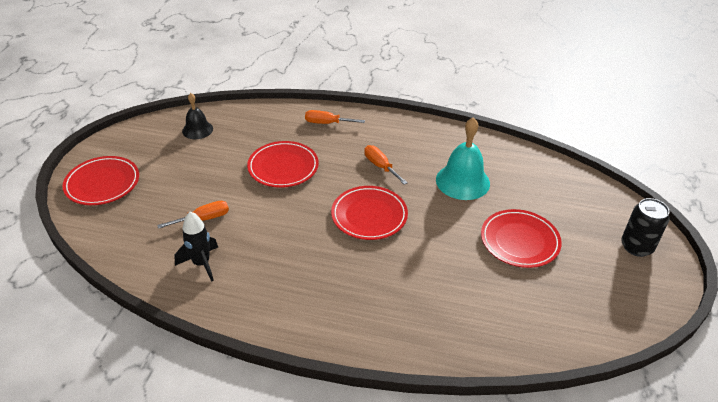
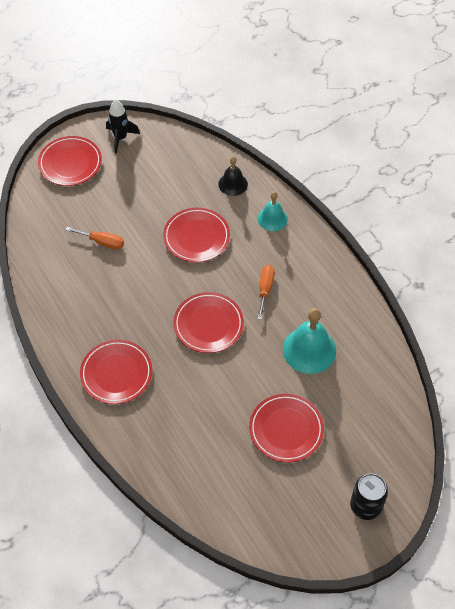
camera: 45 degrees right, 15 degrees up
black rocket [174,211,218,282] -> black rocket moved to [106,100,140,153]
black bell [182,93,213,139] -> black bell moved to [218,156,248,196]
orange screwdriver [305,110,365,124] -> turquoise bell [258,192,288,231]
none -> red plate [80,340,152,404]

